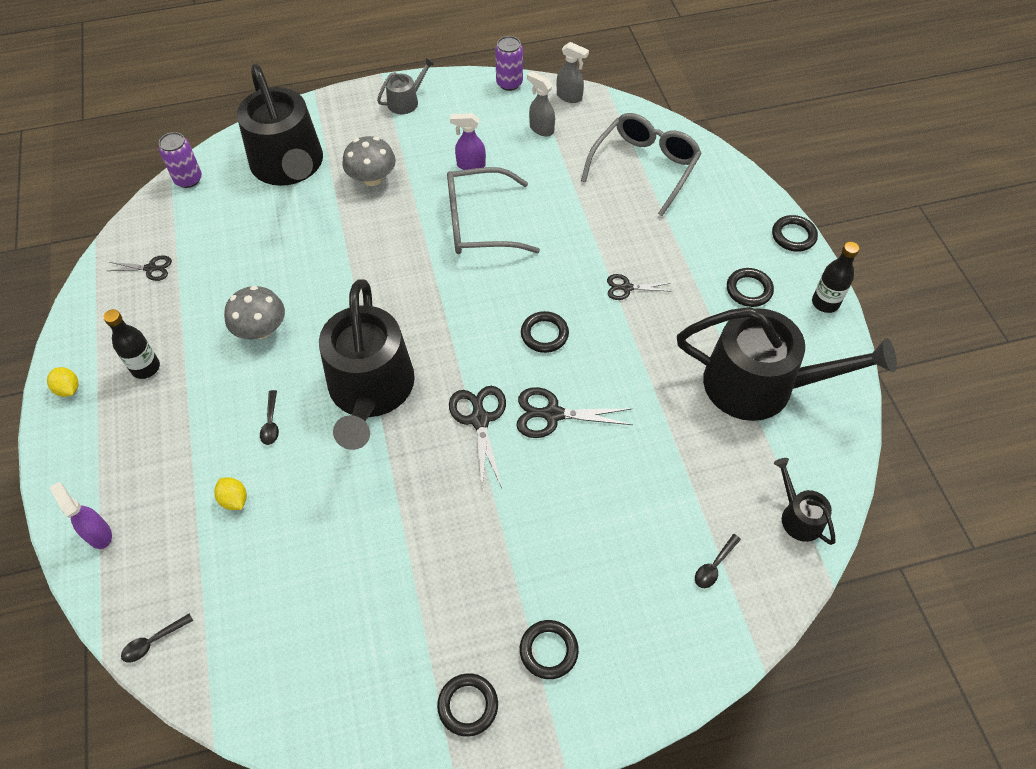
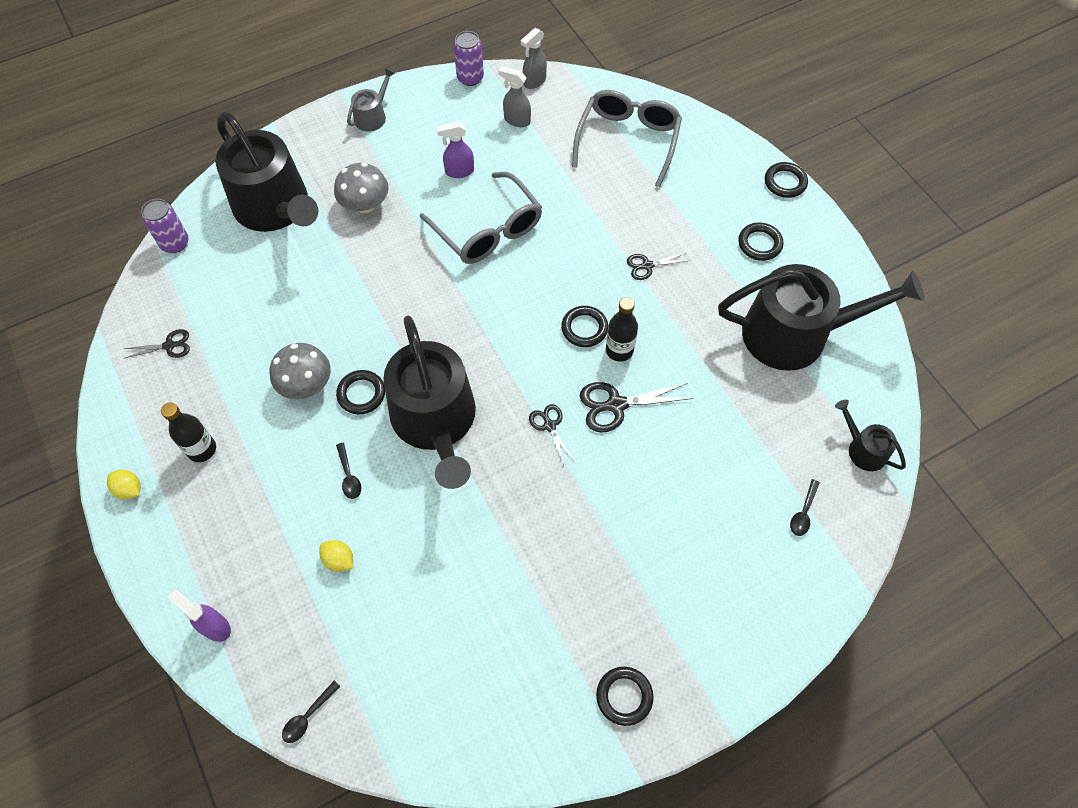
camera: 15 degrees left, 5 degrees up
grey glasses [447,167,540,254] -> grey glasses turned 105 degrees counterclockwise [420,172,542,264]
black scissors [449,386,506,488] -> black scissors [529,404,575,465], size x0.61
black ring [520,620,579,679] -> black ring moved to [336,370,385,415]
grey spray bottle [557,42,589,103] -> grey spray bottle turned 120 degrees clockwise [521,28,547,89]
black bottle [812,242,859,313] -> black bottle moved to [606,297,638,362]

